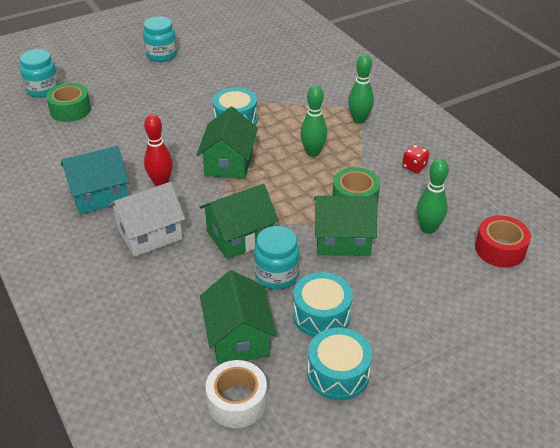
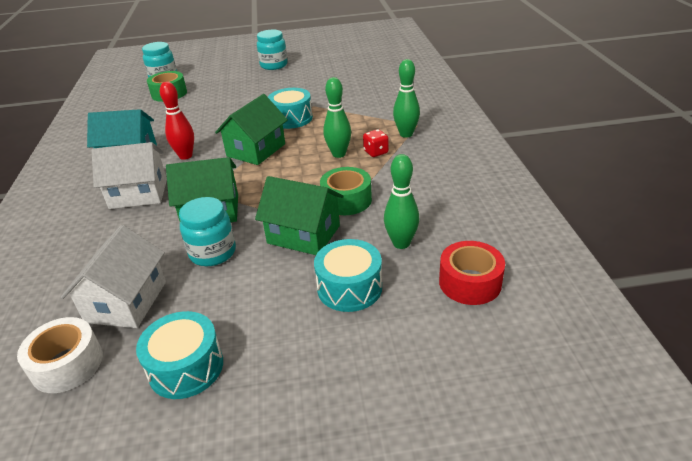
camera: 25 degrees right, 5 degrees down
green house [200,270,277,365] -> white house [61,225,166,328]
turquoise drum [293,272,353,337] -> turquoise drum moved to [314,239,382,312]
red dice [402,144,429,173] -> red dice moved to [363,129,389,157]

